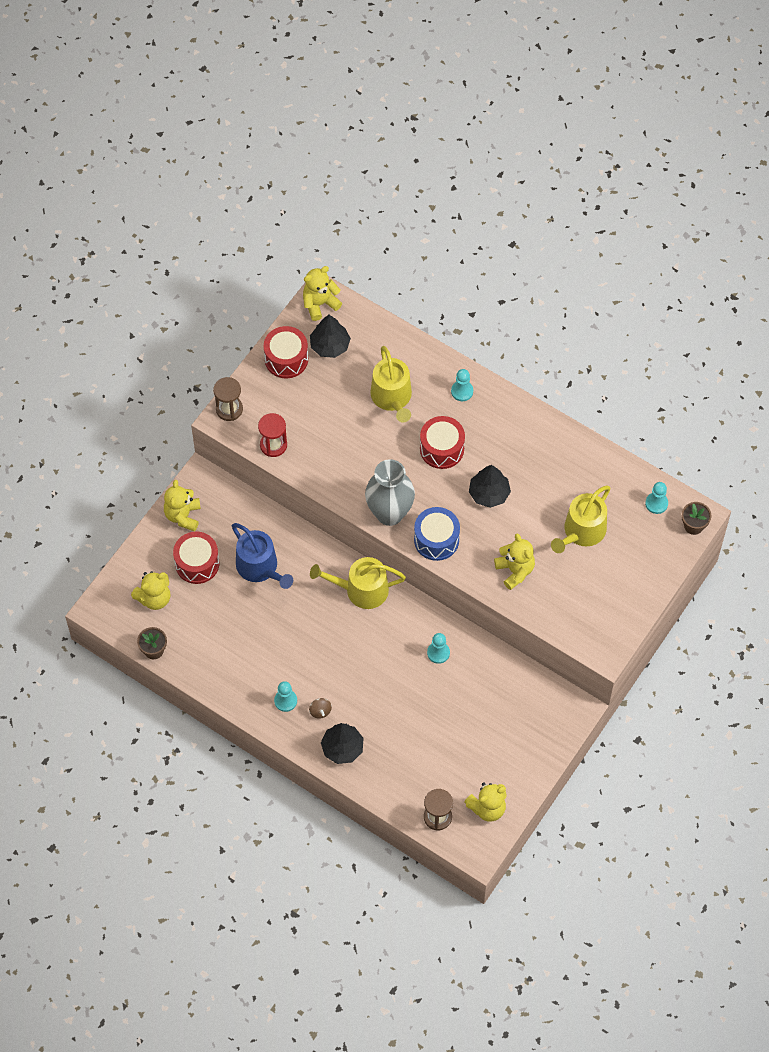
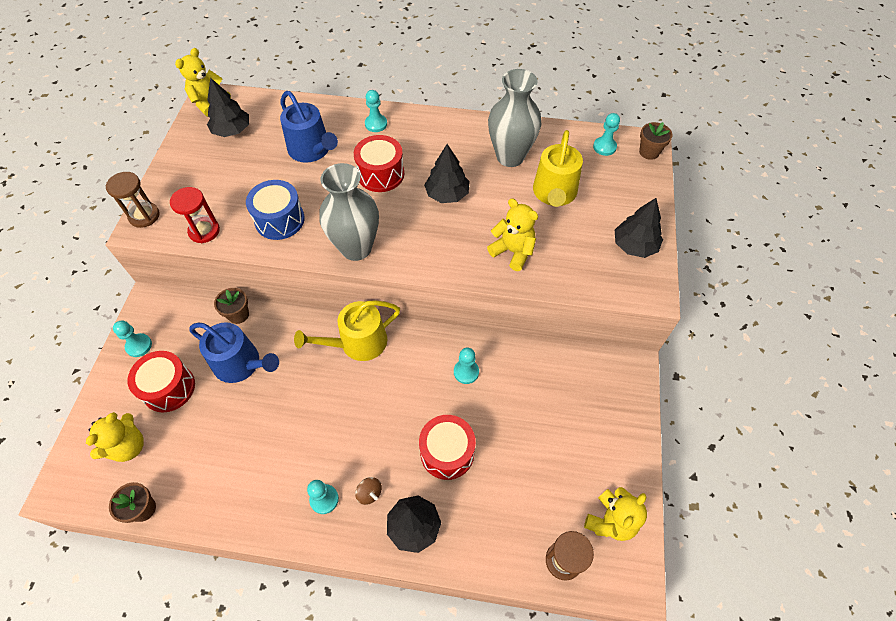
camera: 25 degrees left, 5 degrees down
yellow teddy bear [164,480,201,531] -> turquoise pawn [113,320,152,357]
red drum [264,326,308,378] -> red drum moved to [419,415,476,480]
yellow watering can [370,346,412,423] -> blue watering can [280,91,338,163]
blue drum [414,507,460,561] -> blue drum moved to [246,180,305,240]
none -> brown flower pot [214,288,249,324]
none -> grey vase [488,69,541,167]
none -> black tree [615,198,663,258]

